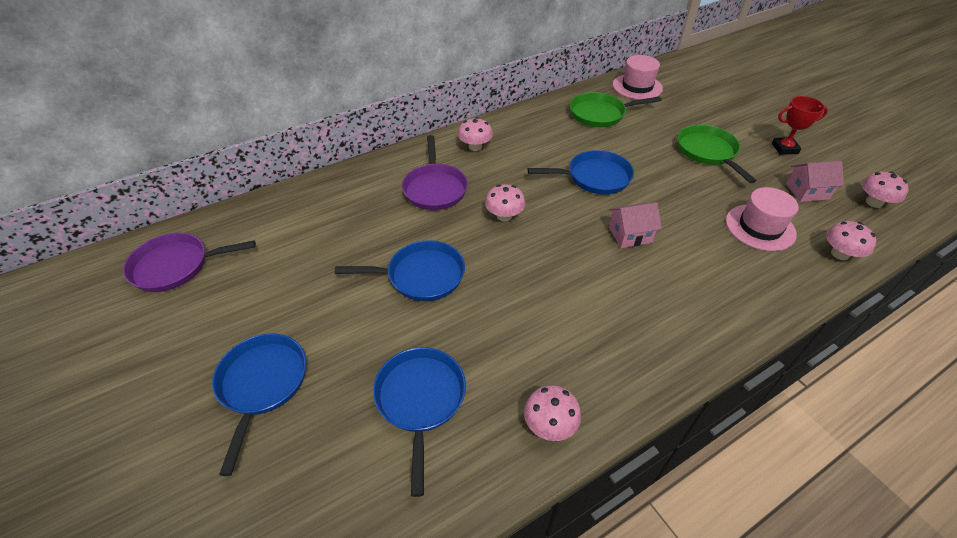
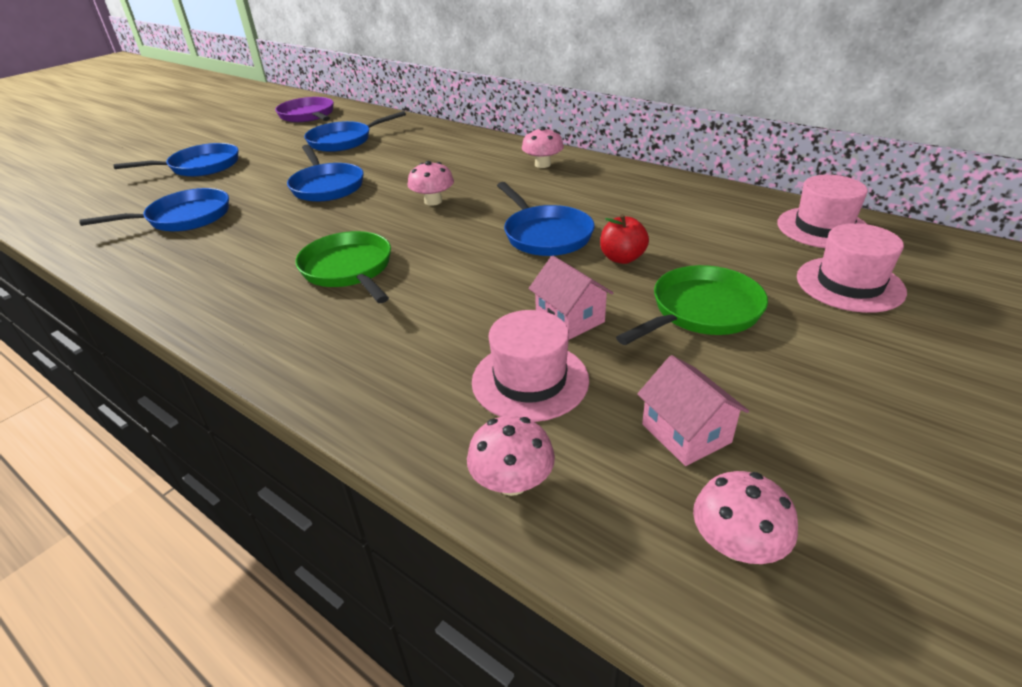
camera: 70 degrees right, 10 degrees down
purple pan [402,135,468,210] -> none
pink mushroom [524,385,581,441] -> none
green pan [570,92,661,127] -> green pan moved to [295,231,391,303]
pink house [609,202,662,248] -> pink house moved to [529,256,613,340]
red trophy [772,96,828,155] -> none
none -> blue pan [304,111,406,152]
none -> red apple [600,214,649,264]
none -> pink hat [797,223,907,313]

